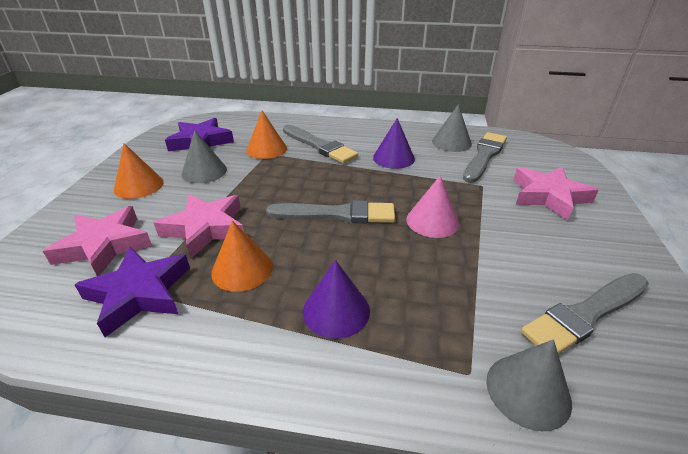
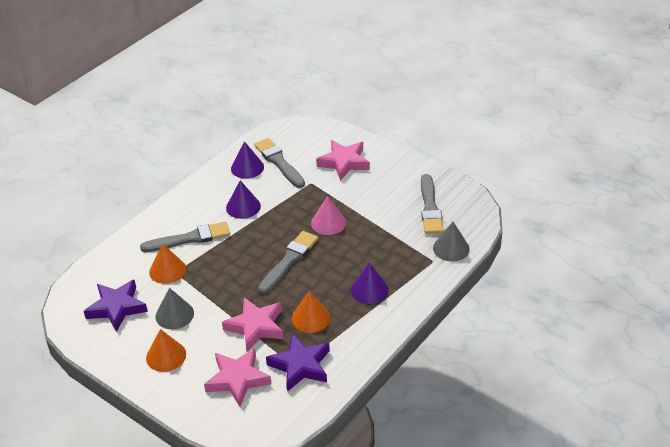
camera: 60 degrees left, 5 degrees up
grey cone [432,104,472,152] -> purple cone [231,141,264,179]

